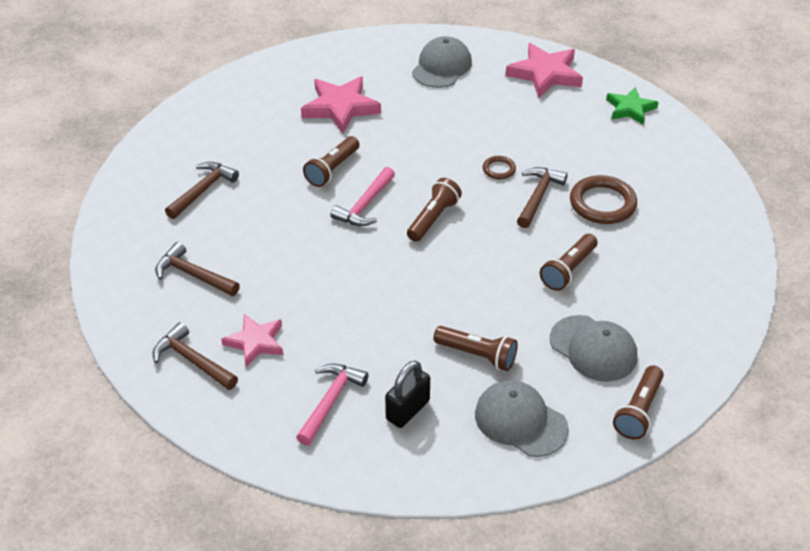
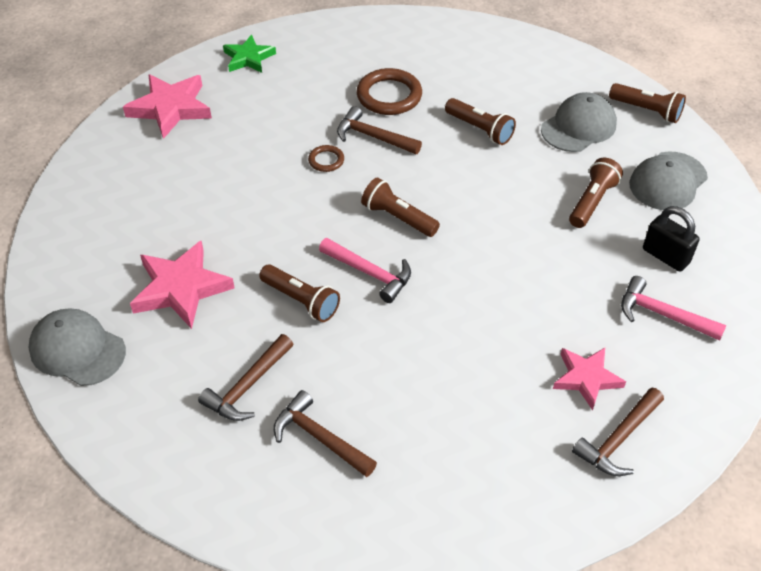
camera: 85 degrees left, 5 degrees up
brown hammer [155,242,240,296] -> brown hammer moved to [198,334,293,421]
grey cap [412,36,472,88] -> grey cap moved to [28,308,126,386]

